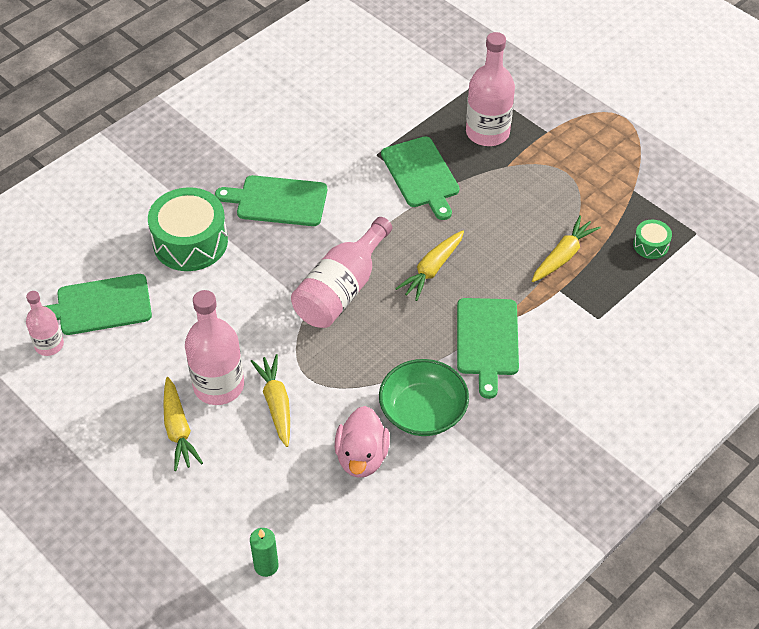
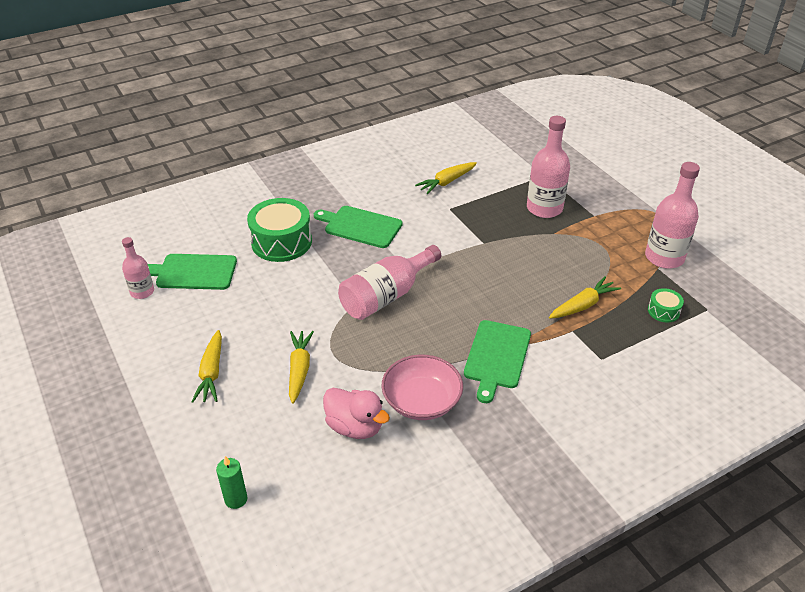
camera: 15 degrees right, 10 degrees down
pink bottle [185,290,244,405] -> pink bottle moved to [645,162,700,269]
pink duck [335,406,390,478] -> pink duck turned 75 degrees counterclockwise [323,388,390,439]
green bowl [379,359,469,436] -> pink bowl [382,355,463,420]
green cutting board [381,136,459,220] -> none
yellow carrot [395,230,464,301] -> yellow carrot moved to [415,162,477,194]

